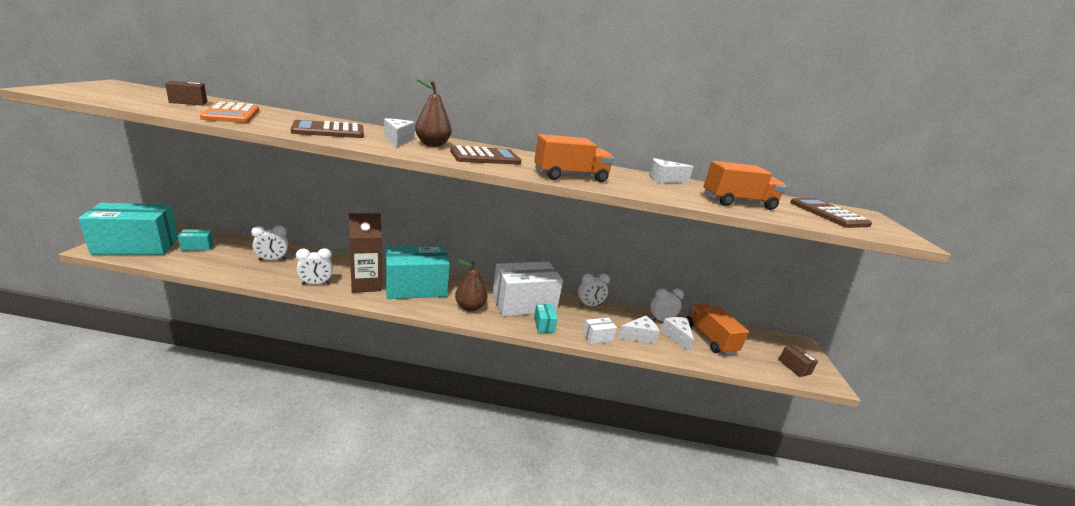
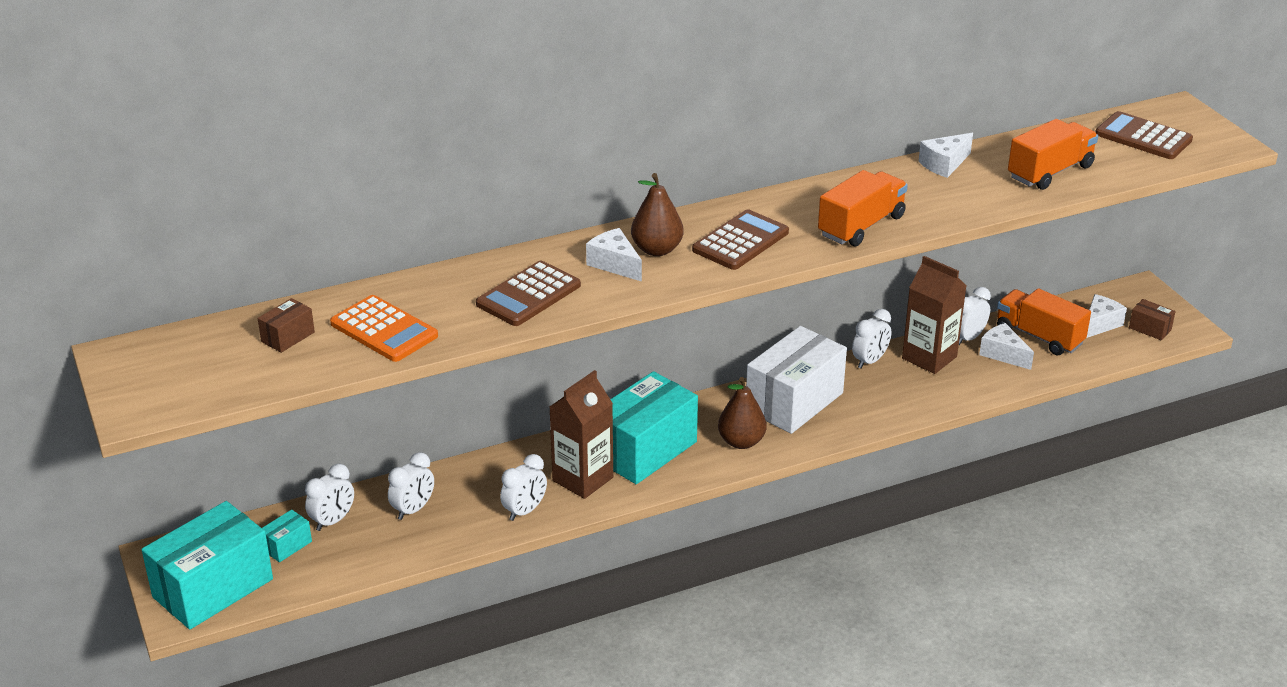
camera: 25 degrees left, 10 degrees up
turquoise box [534,304,558,333] -> none
white box [583,318,617,344] -> none
white cheese [618,316,660,344] -> white cheese moved to [1086,294,1127,338]
none -> white clock [305,464,354,531]
none -> brown carton [902,256,966,374]

